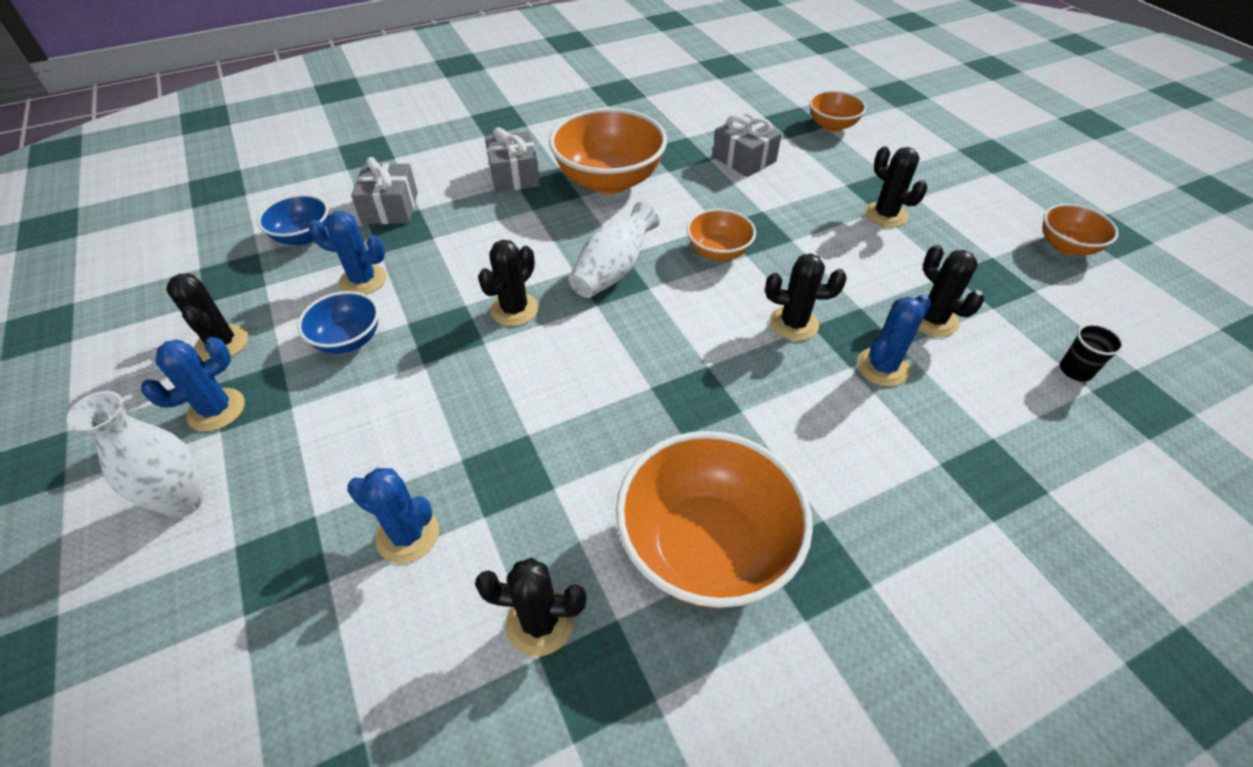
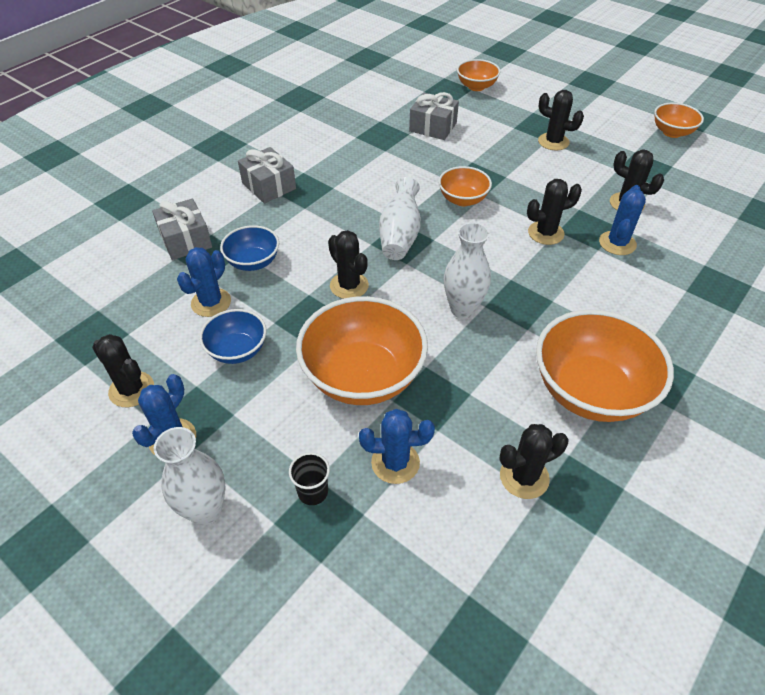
camera: 25 degrees left, 0 degrees up
blue bowl [258,194,329,245] -> blue bowl moved to [220,225,279,271]
blue cactus [309,211,386,294] -> blue cactus turned 45 degrees counterclockwise [177,247,231,317]
black cactus [478,240,538,326] -> black cactus turned 45 degrees counterclockwise [328,230,369,299]
orange bowl [549,108,667,194] -> orange bowl moved to [296,296,428,405]
black cup [1060,324,1124,382] -> black cup moved to [289,452,330,505]
none -> white vase [444,222,491,319]

